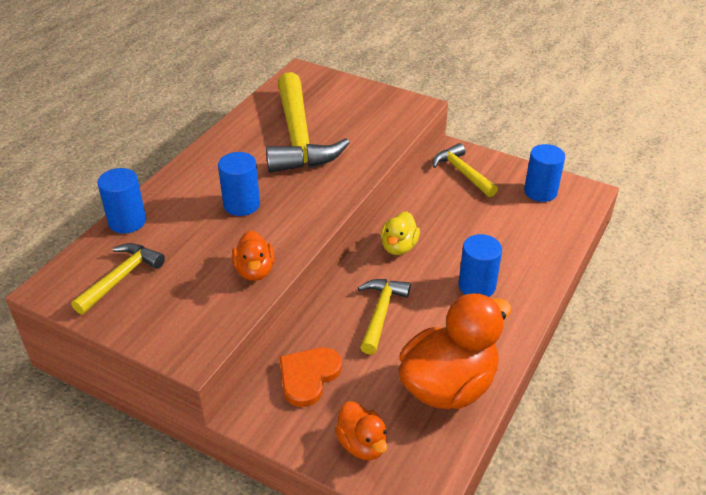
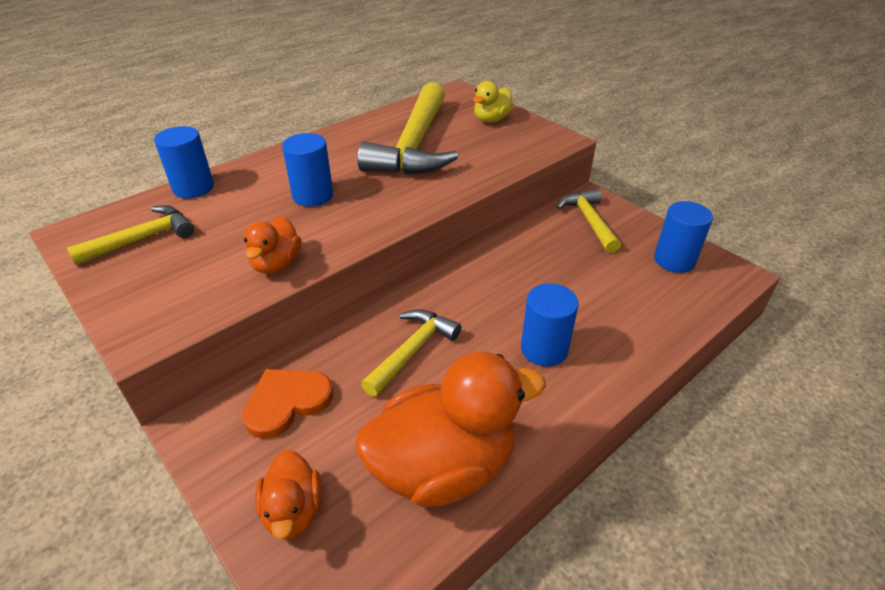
camera: 20 degrees right, 0 degrees up
yellow duck [381,211,420,255] -> yellow duck moved to [473,81,514,122]

